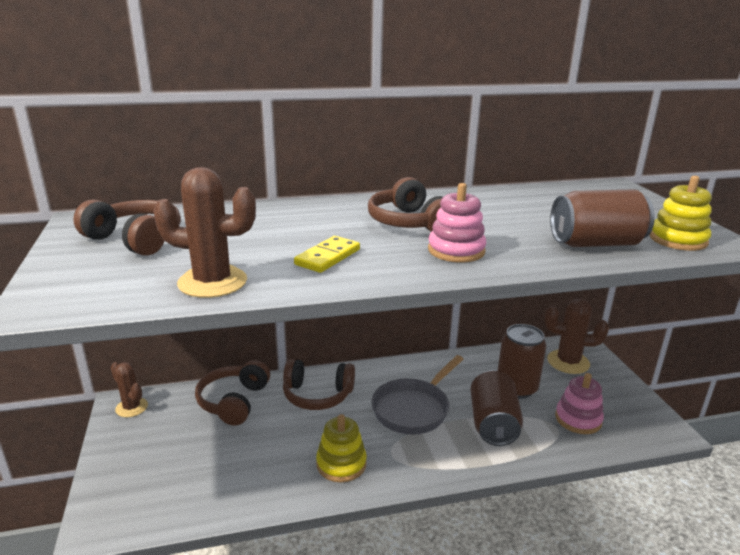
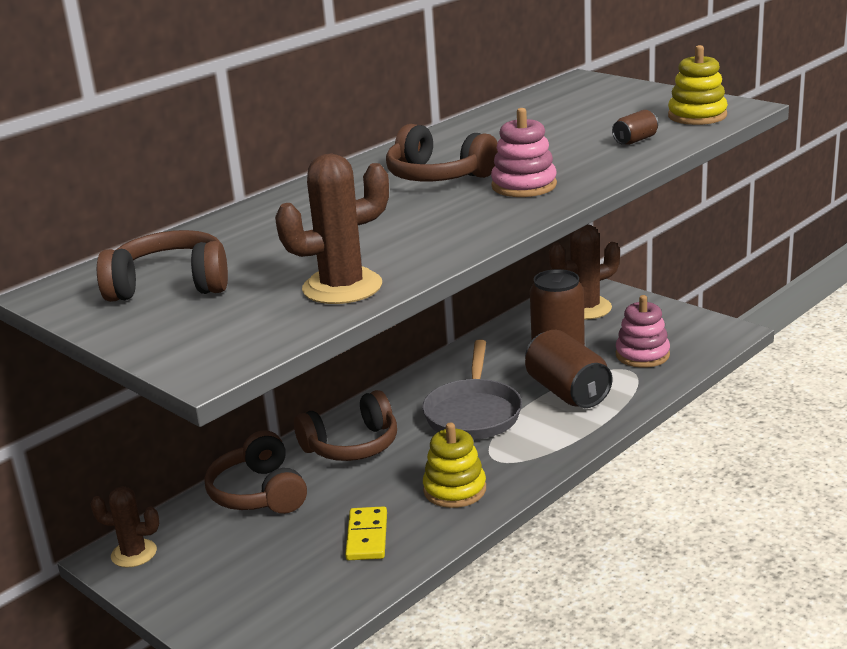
camera: 30 degrees left, 0 degrees up
yellow domino [294,236,360,273] -> yellow domino moved to [345,506,387,560]
brown can [550,189,655,247] -> brown can [612,110,658,145], size x0.46

